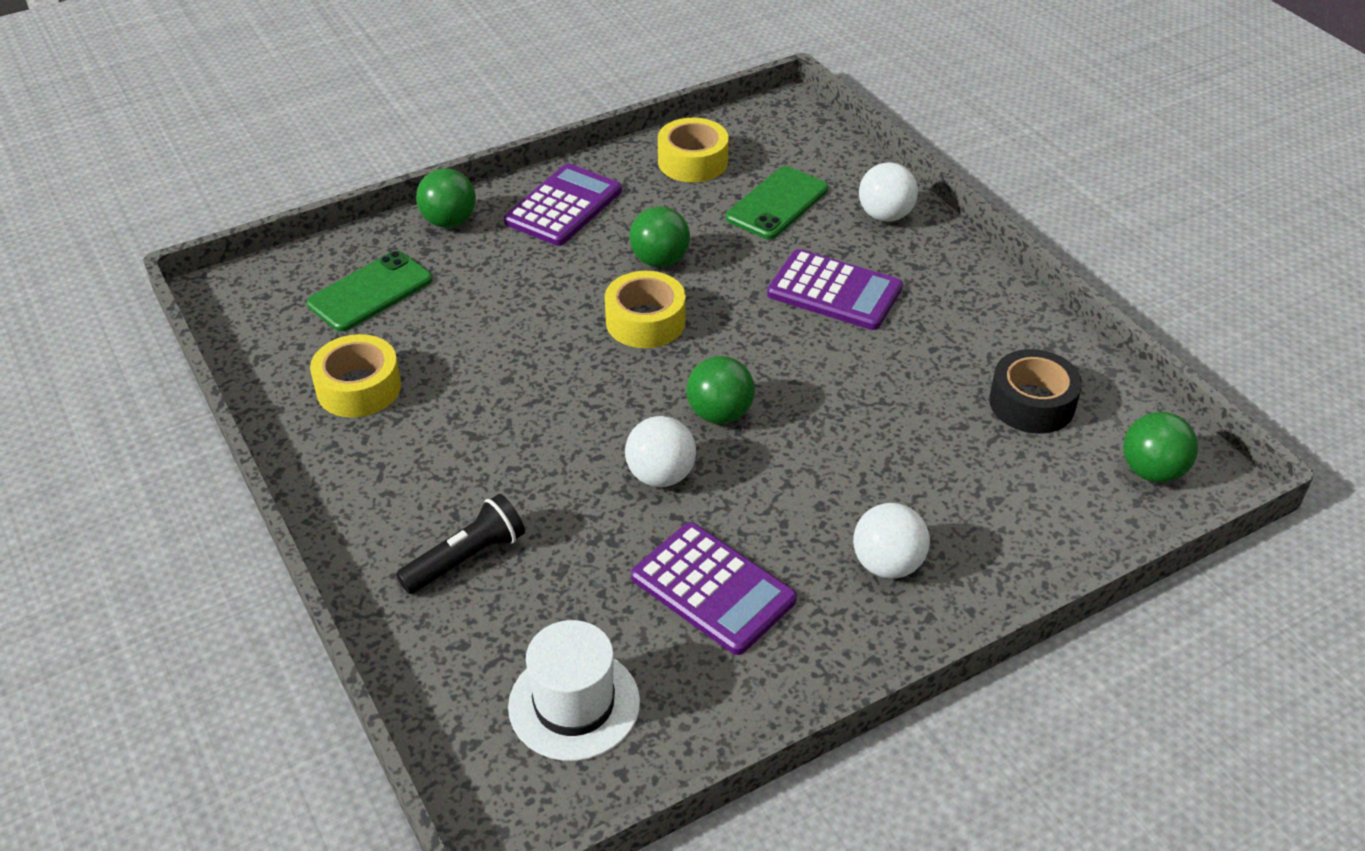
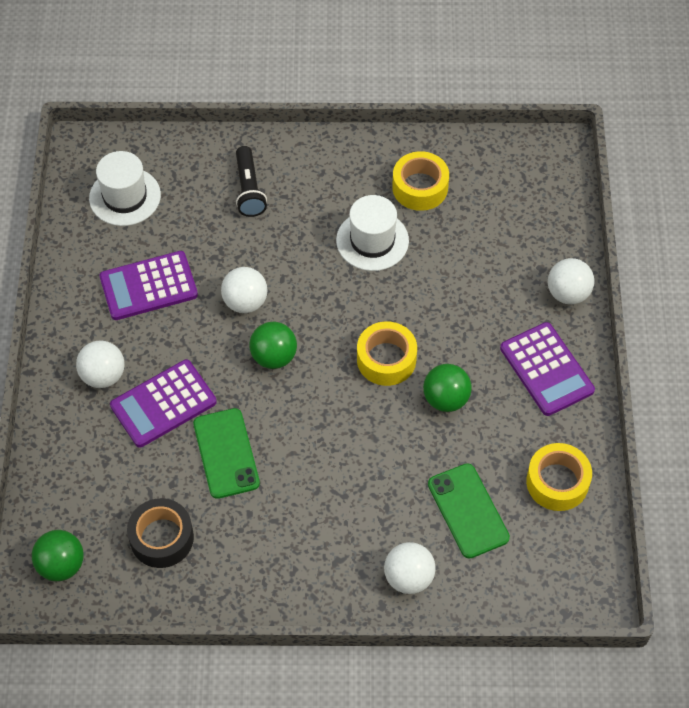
camera: 120 degrees right, 15 degrees up
green phone [307,251,432,332] -> green phone moved to [193,408,260,499]
green ball [416,168,476,228] -> white ball [548,258,594,305]
purple calculator [767,249,903,330] -> purple calculator moved to [110,360,217,447]
none -> white hat [336,195,409,271]

